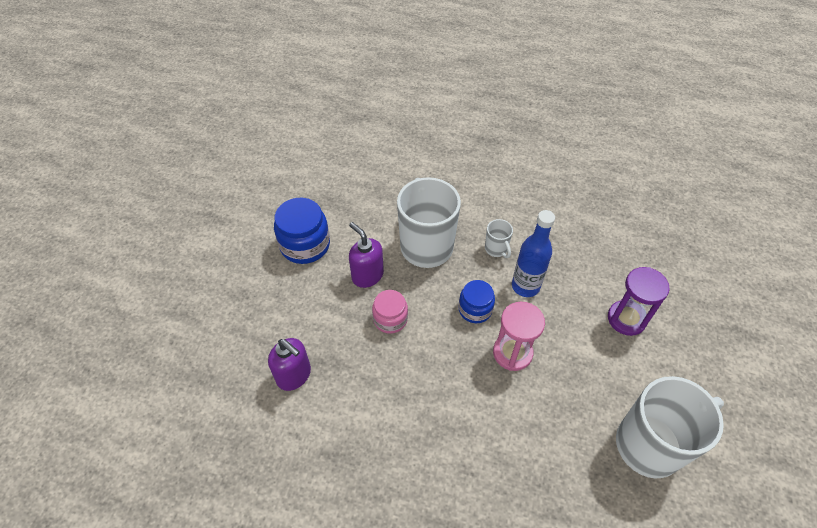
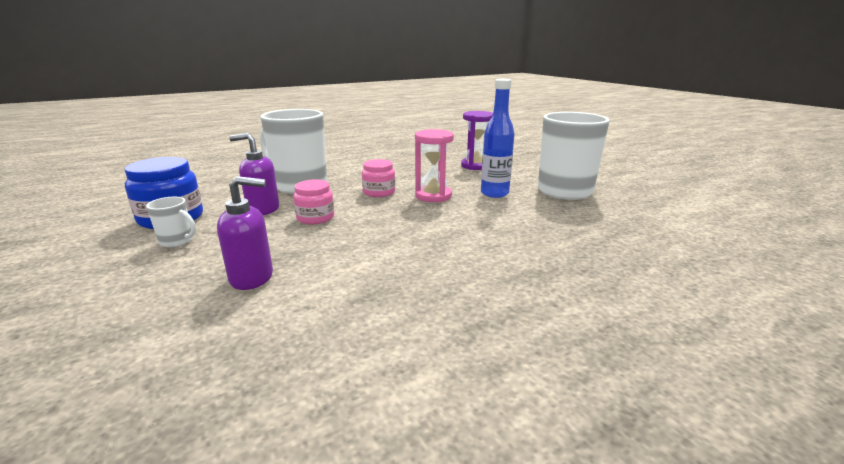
camera: 45 degrees left, 30 degrees down
blue jar [459,280,495,323] -> pink jar [362,159,395,197]
white mug [485,219,513,258] -> white mug moved to [146,197,196,247]
blue bottle [512,210,555,297] -> blue bottle moved to [481,79,515,198]

